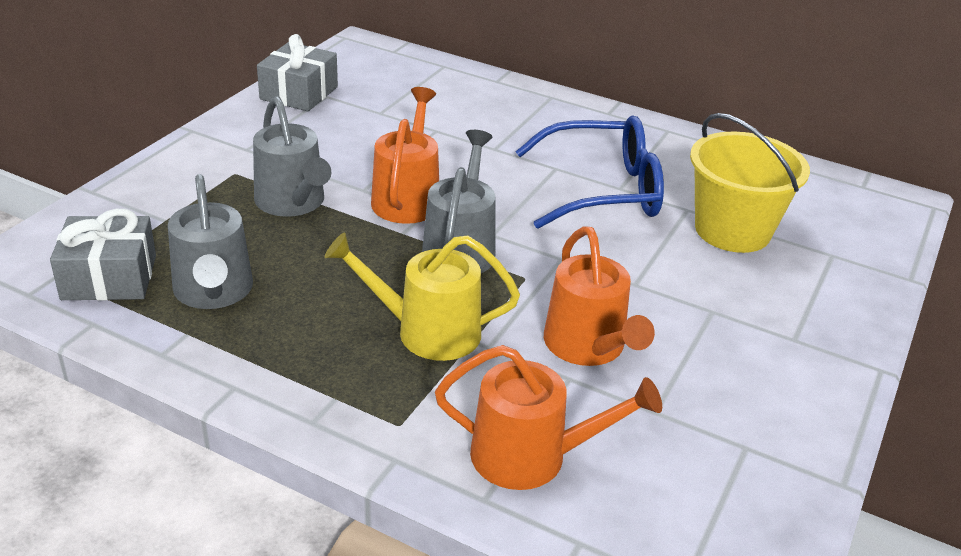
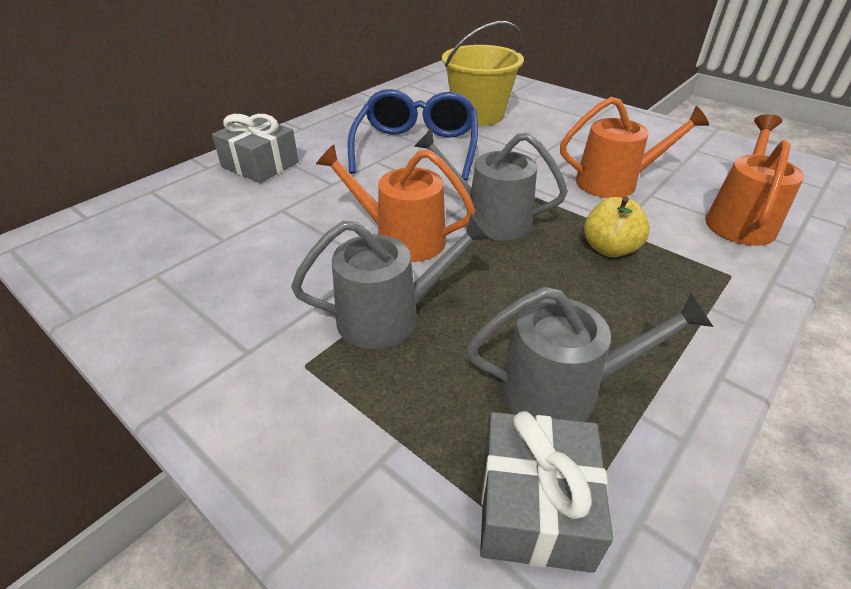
camera: 75 degrees left, 5 degrees up
grey gift [257,34,338,111] -> grey gift moved to [212,114,299,183]
yellow watering can [325,232,520,361] -> yellow apple [584,196,650,257]

